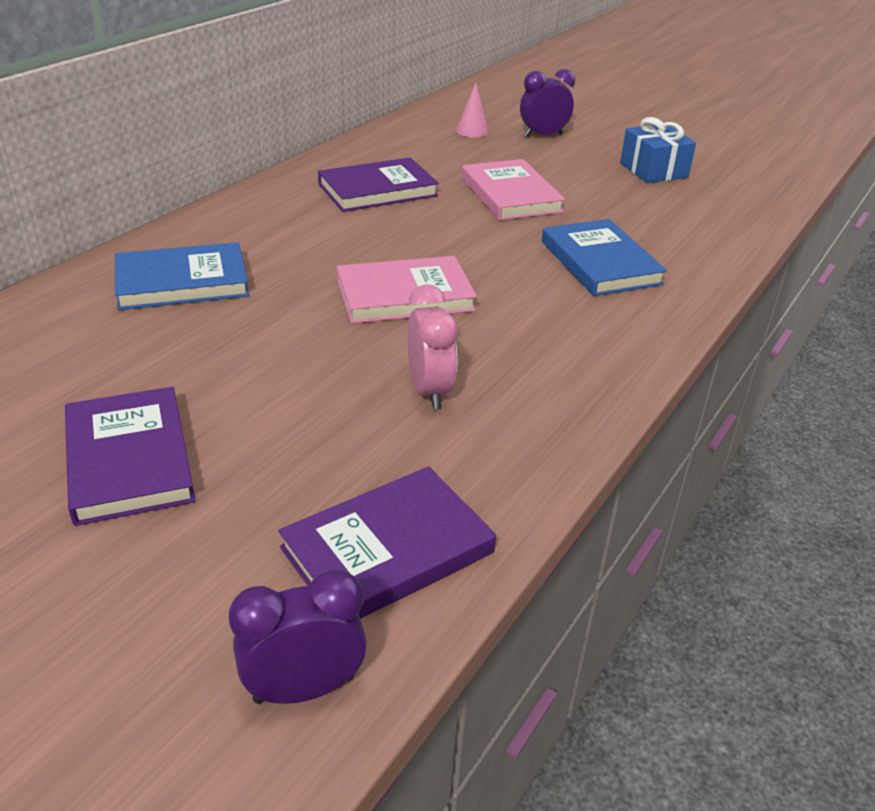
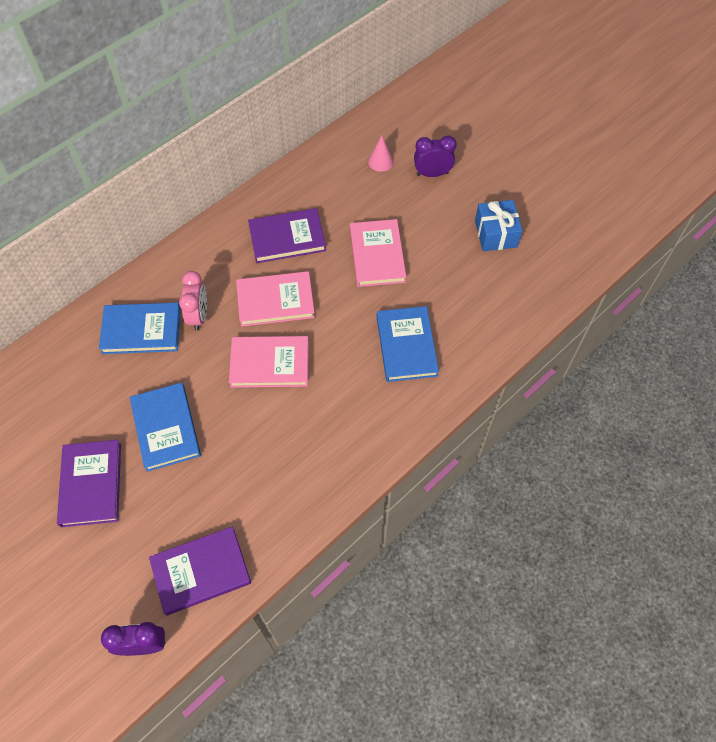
camera: 15 degrees right, 25 degrees up
pink clock [407,284,458,409] -> pink clock moved to [179,271,207,331]
none -> blue book [130,383,201,472]
none -> pink book [236,271,315,327]

